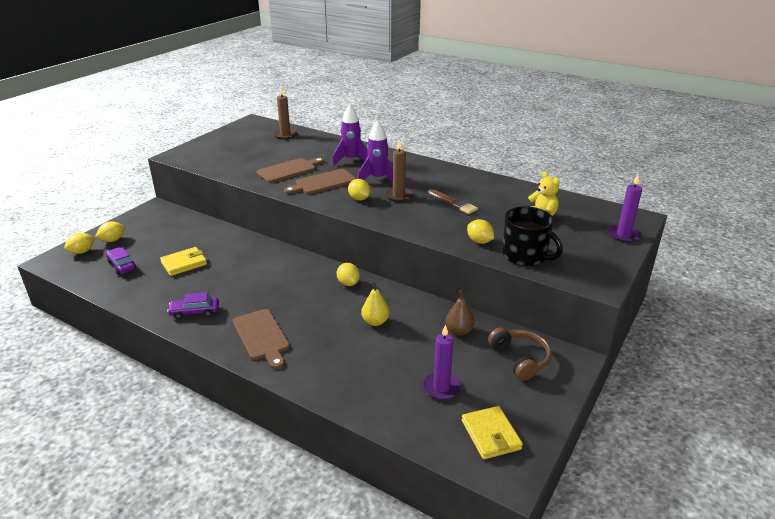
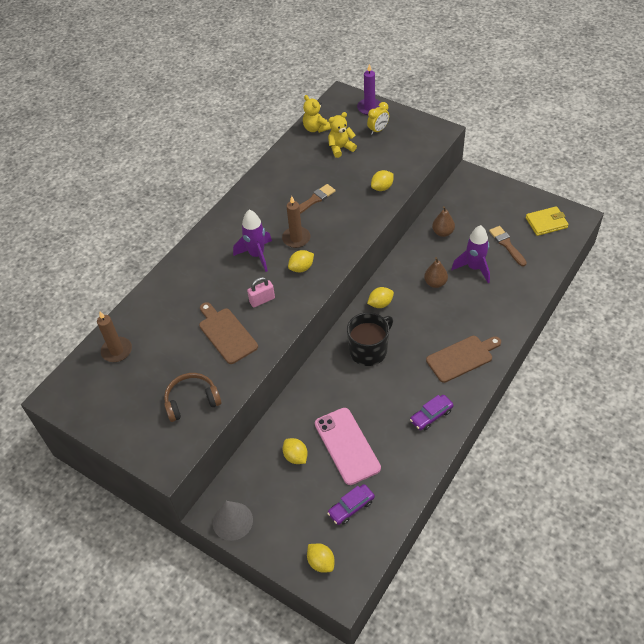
camera: 85 degrees left, 20 degrees up
yellow lemon [95,221,125,242] -> yellow lemon moved to [283,438,308,464]
yellow wallet [160,247,207,276] -> pink phone [315,408,381,485]
purple car [167,292,219,319] -> purple car turned 60 degrees clockwise [410,395,454,430]
brown cutting board [284,169,356,194] -> pink padlock [247,277,275,307]
purple rocket [333,104,368,166] -> purple rocket moved to [452,225,490,283]
yellow pear [361,281,390,326] -> brown pear [424,257,448,288]
purple candle [422,325,461,400] -> brown brush [489,226,527,267]
brown headphones [488,327,551,381] -> brown headphones moved to [164,373,222,422]
black mug [502,206,563,266] -> black mug moved to [347,312,393,366]
none -> grey cone [213,501,253,541]
none -> yellow teddy bear [303,95,331,133]
none -> yellow clock [367,102,389,135]

